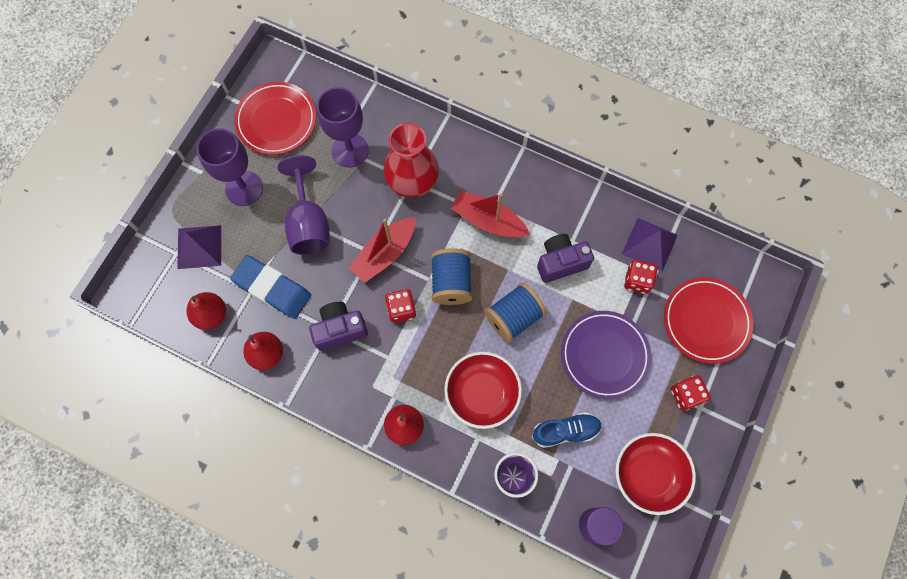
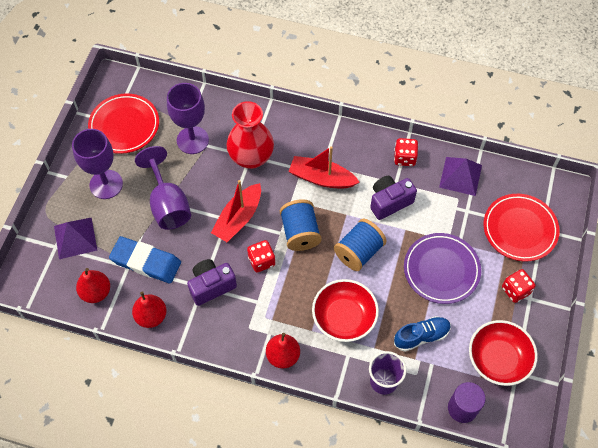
camera: 10 degrees left, 10 degrees down
red dice [624,260,658,294] -> red dice moved to [394,138,418,166]

